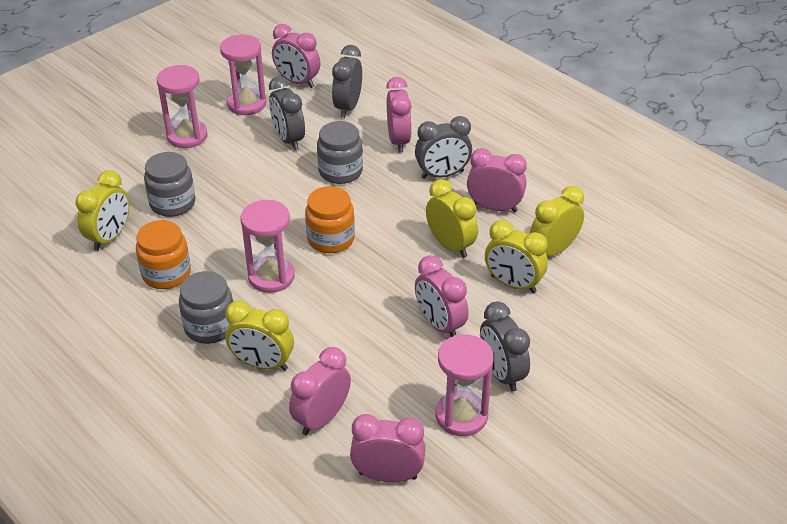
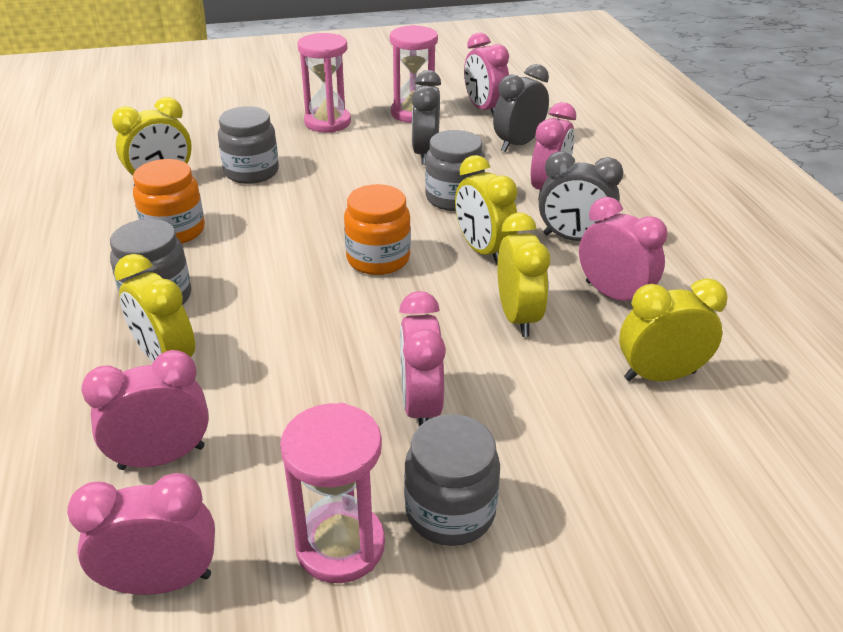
camera: 30 degrees right, 5 degrees down
pink hourglass [240,200,295,293] -> none
pink clock [350,414,426,482] -> pink clock turned 45 degrees counterclockwise [67,473,215,595]
grey clock [480,301,530,392] -> grey jar [404,414,500,546]
yellow clock [485,220,548,293] -> yellow clock moved to [455,155,518,265]

